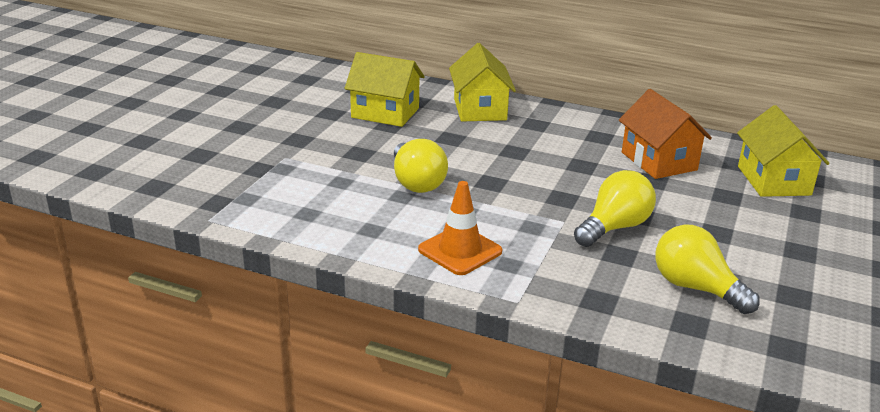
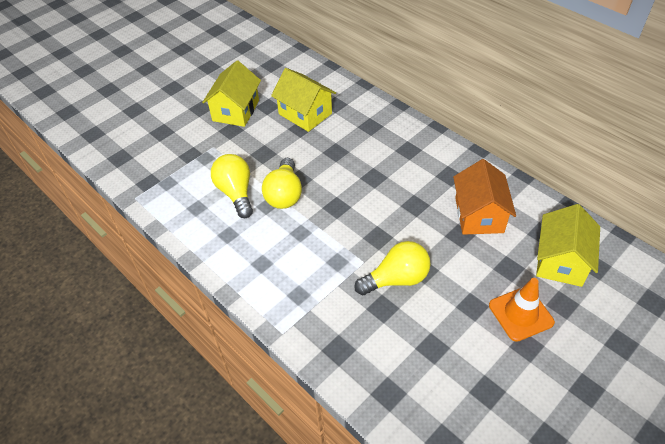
camera: 25 degrees right, 20 degrees up
orange traffic cone [418,181,502,275] -> orange traffic cone moved to [489,278,555,342]
yellow house [449,43,516,121] -> yellow house moved to [202,61,261,127]
yellow light bulb [656,224,760,314] -> yellow light bulb moved to [211,154,253,218]

